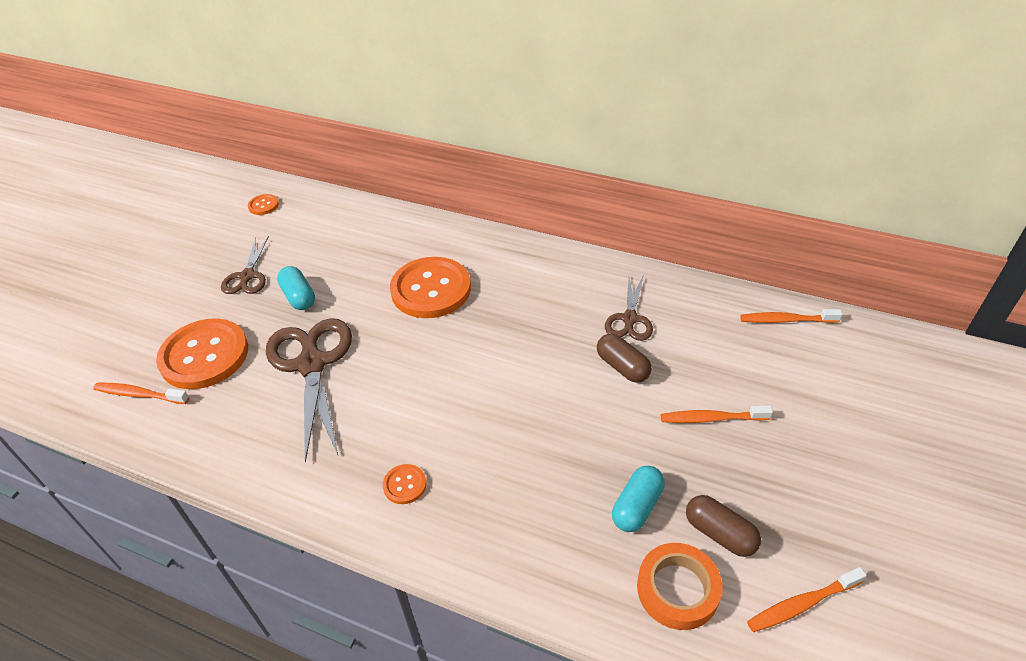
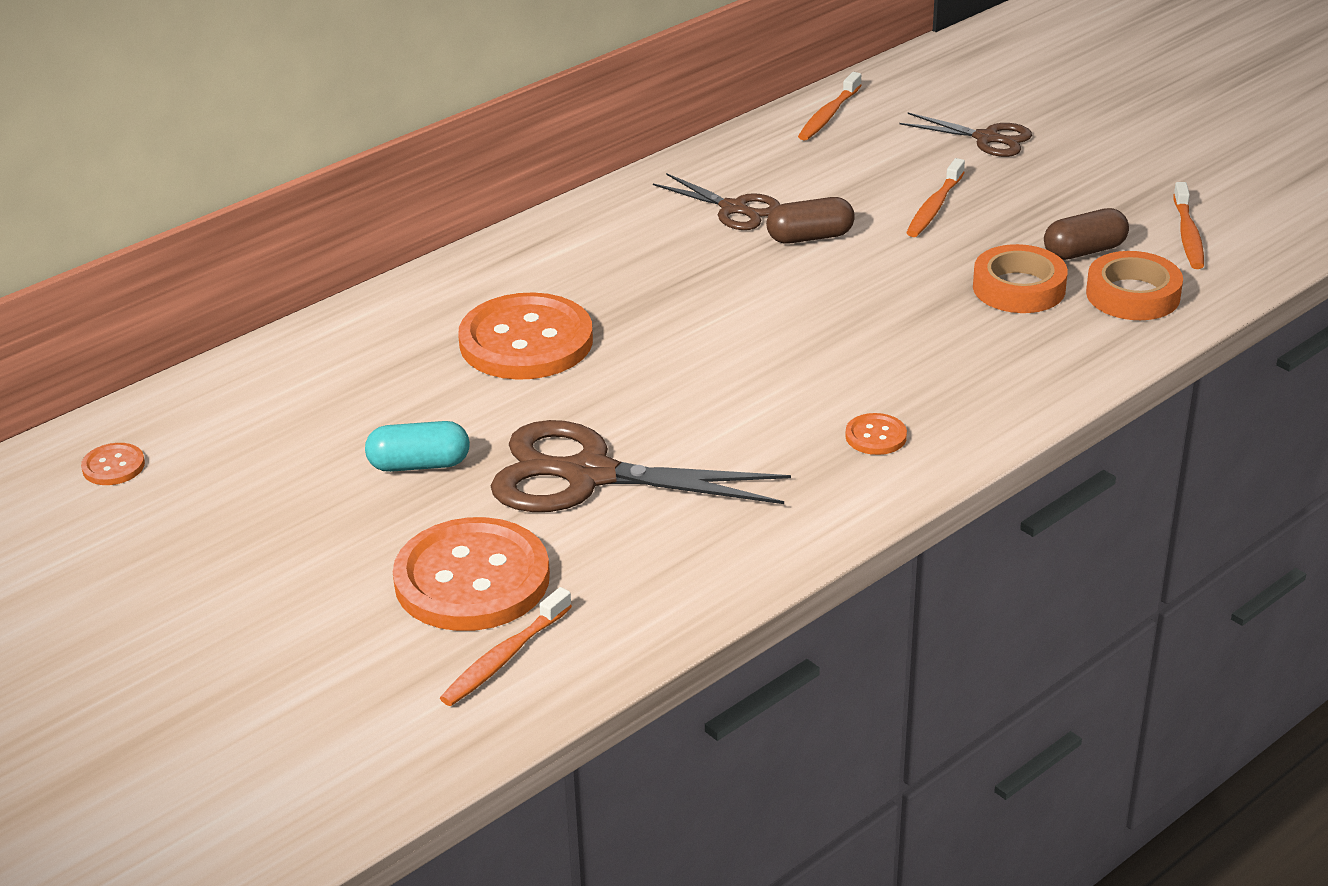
camera: 65 degrees left, 10 degrees down
brown scissors [221,236,269,294] -> brown scissors moved to [899,112,1032,157]
turquoise capsule [612,466,665,532] -> orange tape [973,244,1068,313]

